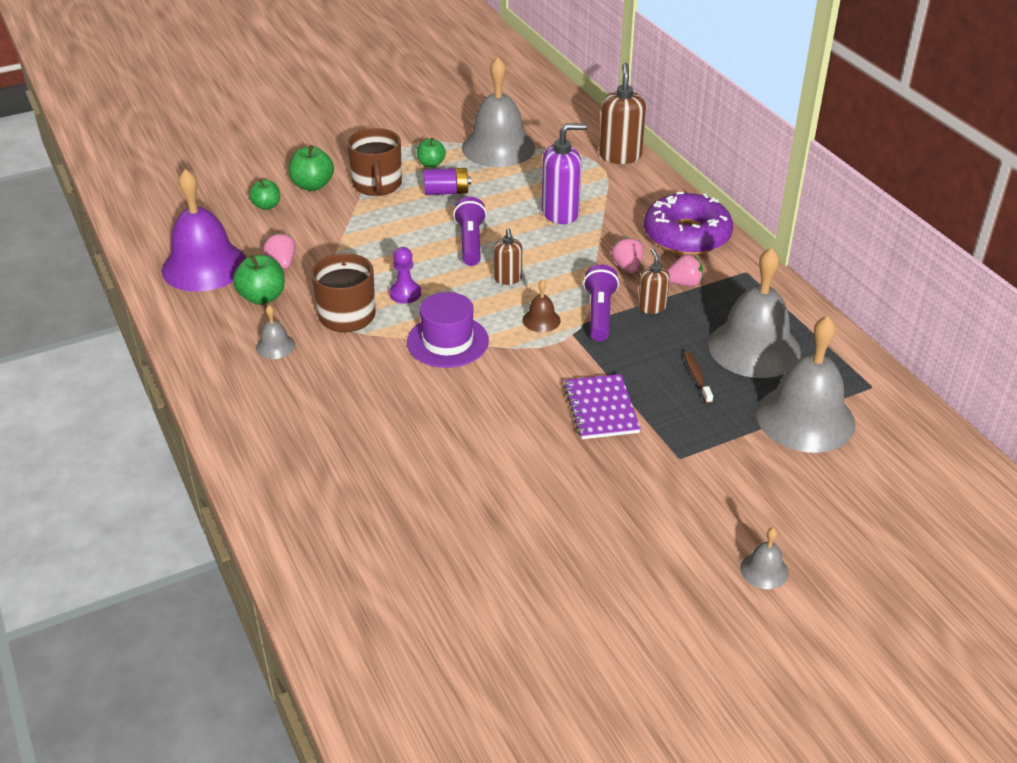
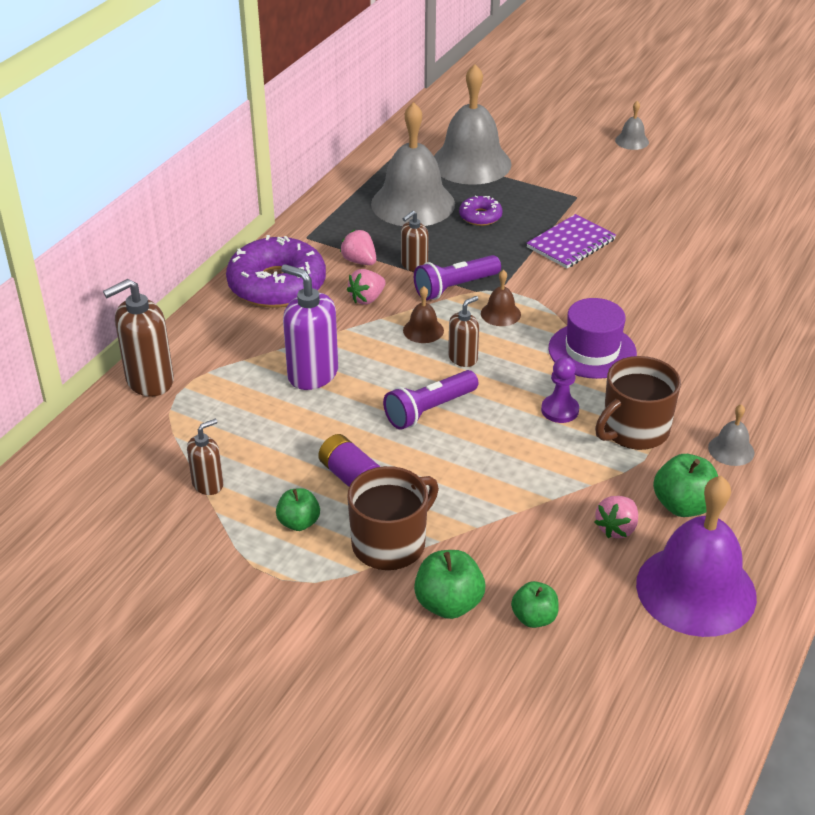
camera: 125 degrees left, 0 degrees up
grey bell [462,57,535,167] -> brown soap dispenser [187,419,223,495]
brown toothbrush [684,351,713,404] -> purple donut [459,195,503,226]
none -> brown bell [403,286,444,343]

